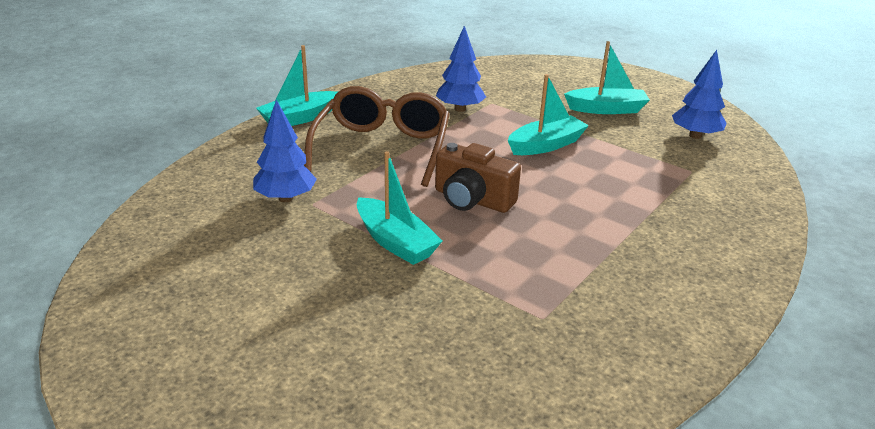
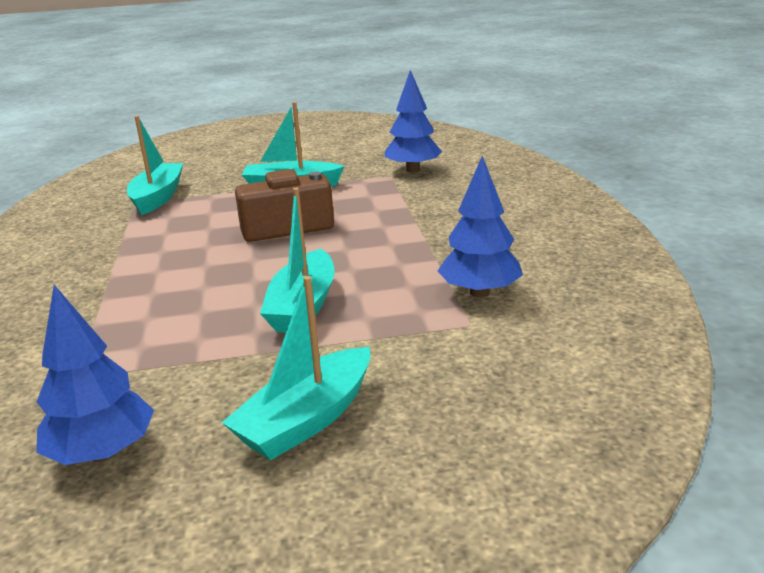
camera: 135 degrees right, 5 degrees down
turquoise boat [256,45,338,126] -> turquoise boat moved to [127,116,183,215]
brown glasses [304,86,450,187] -> none

